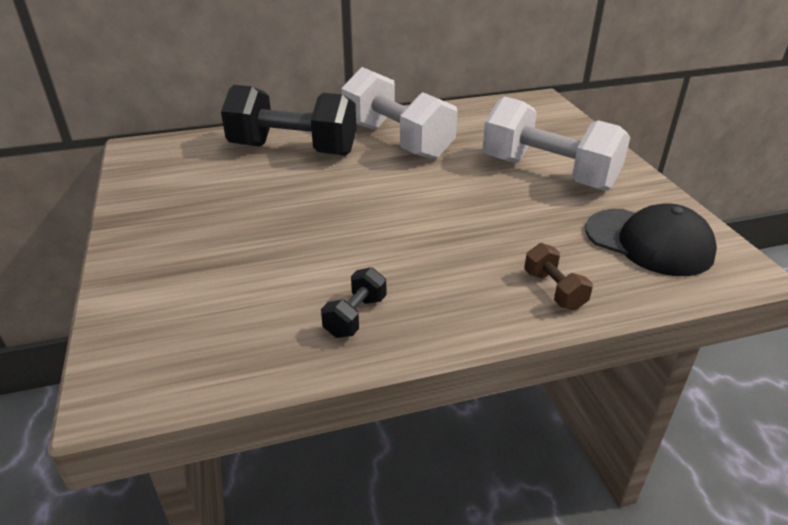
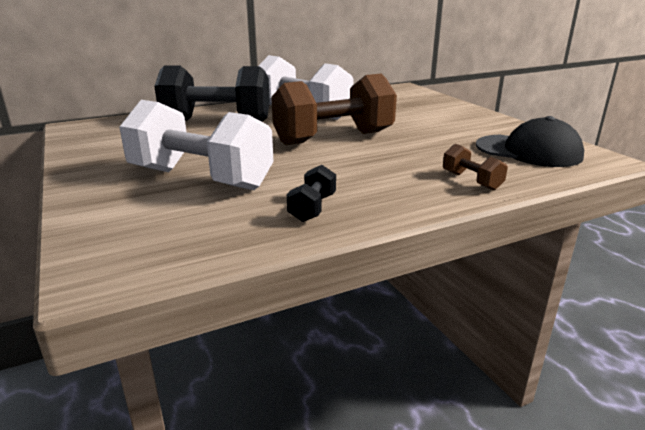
camera: 10 degrees left, 10 degrees down
white dumbbell [482,96,630,191] -> white dumbbell moved to [119,100,274,190]
none -> brown dumbbell [272,73,397,145]

